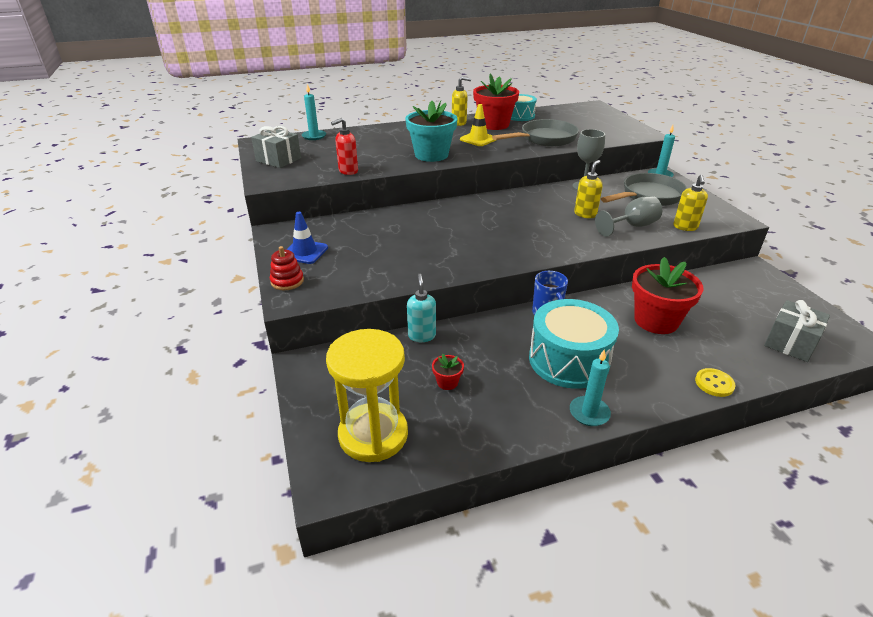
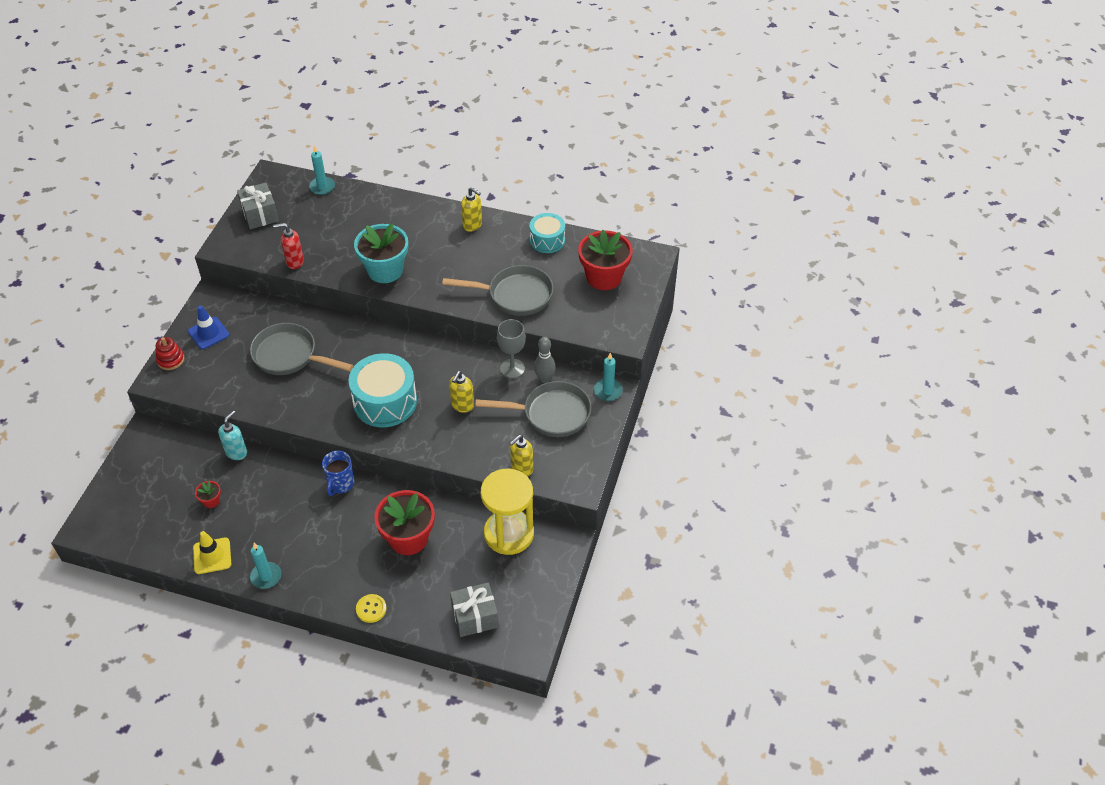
camera: 35 degrees right, 15 degrees up
yellow hourglass [326,329,408,462] -> yellow hourglass moved to [481,469,534,555]
yellow traffic cone [460,104,496,146] -> yellow traffic cone moved to [193,531,231,574]
red flower pot [473,73,519,130] -> red flower pot moved to [578,230,633,290]
turquoise drum [529,299,619,389] -> turquoise drum moved to [349,353,417,427]
yellow soap dispenser [574,160,603,218] -> yellow soap dispenser turned 135 degrees clockwise [449,371,474,413]
grey goblet [595,196,662,237] -> none
none -> grey pan [250,323,353,375]
none -> grey bowling pin [534,337,556,383]

